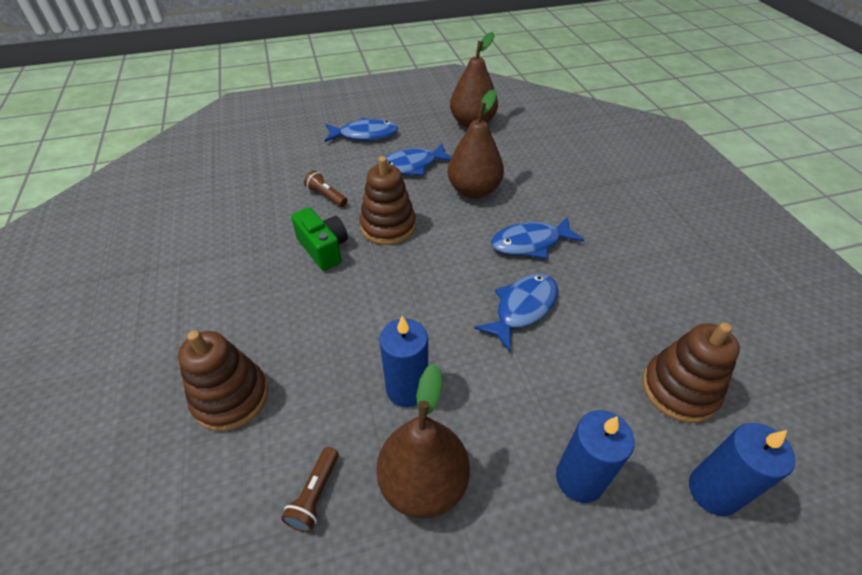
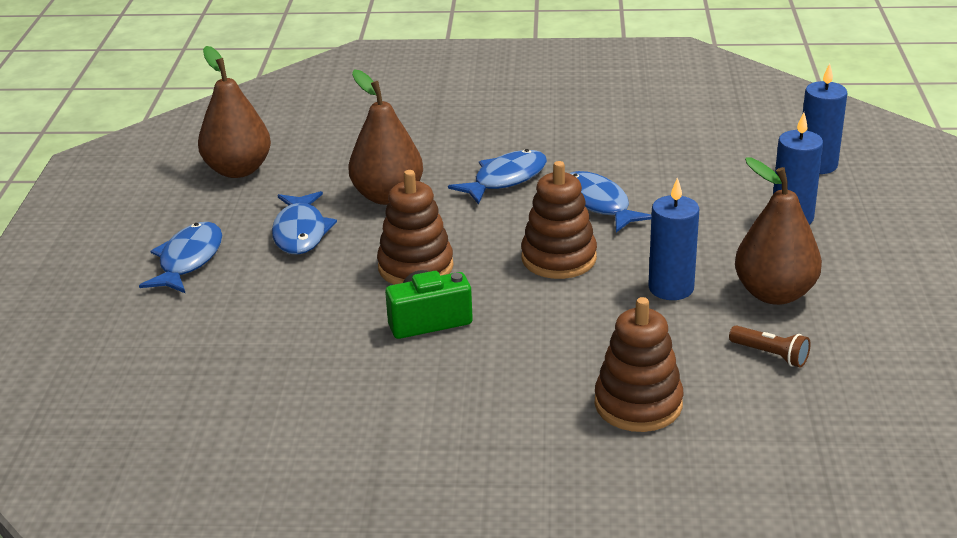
camera: 70 degrees left, 15 degrees down
brown flashlight [304,170,348,207] -> none
blue fish [491,217,584,259] -> blue fish turned 135 degrees counterclockwise [448,149,547,205]
brown stacking toy [643,322,740,423] -> brown stacking toy moved to [521,161,597,279]

